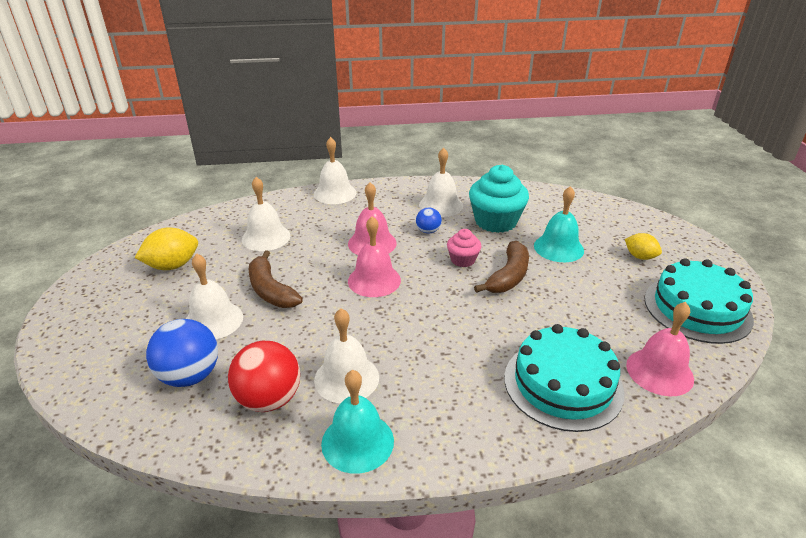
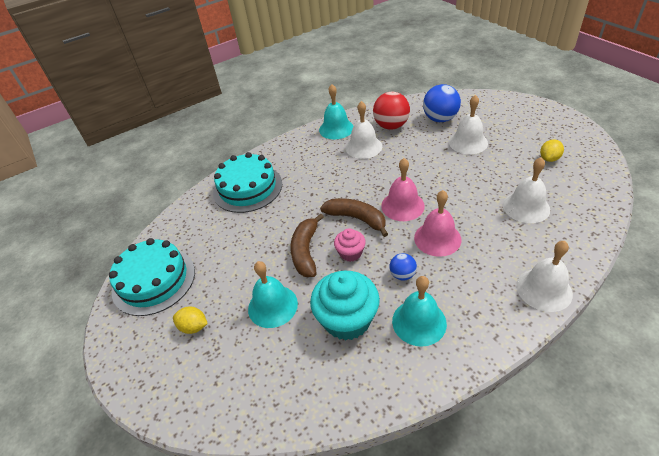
camera: 160 degrees right, 10 degrees up
yellow lemon [135,227,198,270] -> yellow lemon [540,139,564,162], size x0.64
brown banana [248,250,303,308] -> brown banana moved to [320,198,388,237]
white bell [419,148,463,217] -> turquoise bell [392,276,447,347]
pink bell [626,302,694,396] -> none

